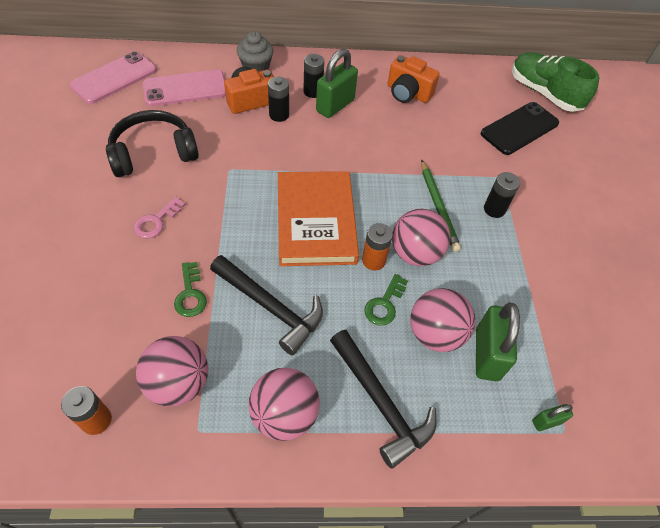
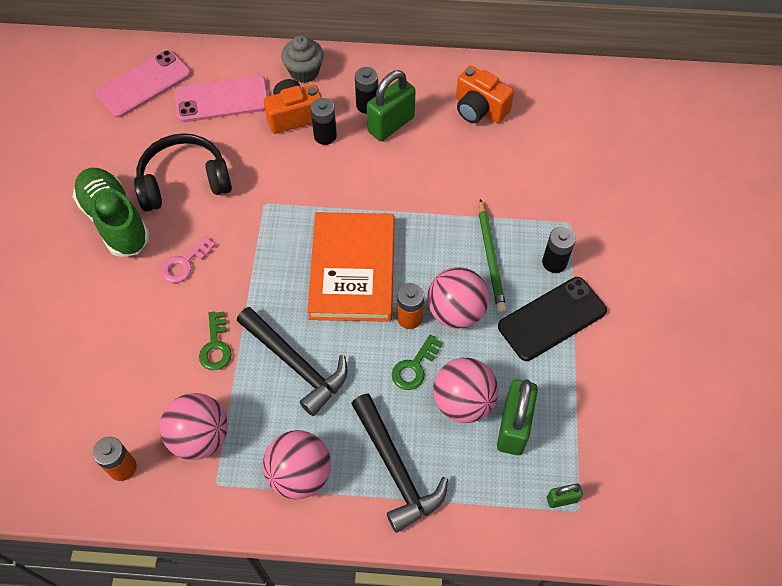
camera: 10 degrees right, 5 degrees up
black phone [481,102,559,155] -> black phone moved to [498,277,607,361]
green shoe [512,52,599,112] -> green shoe moved to [72,168,150,257]

